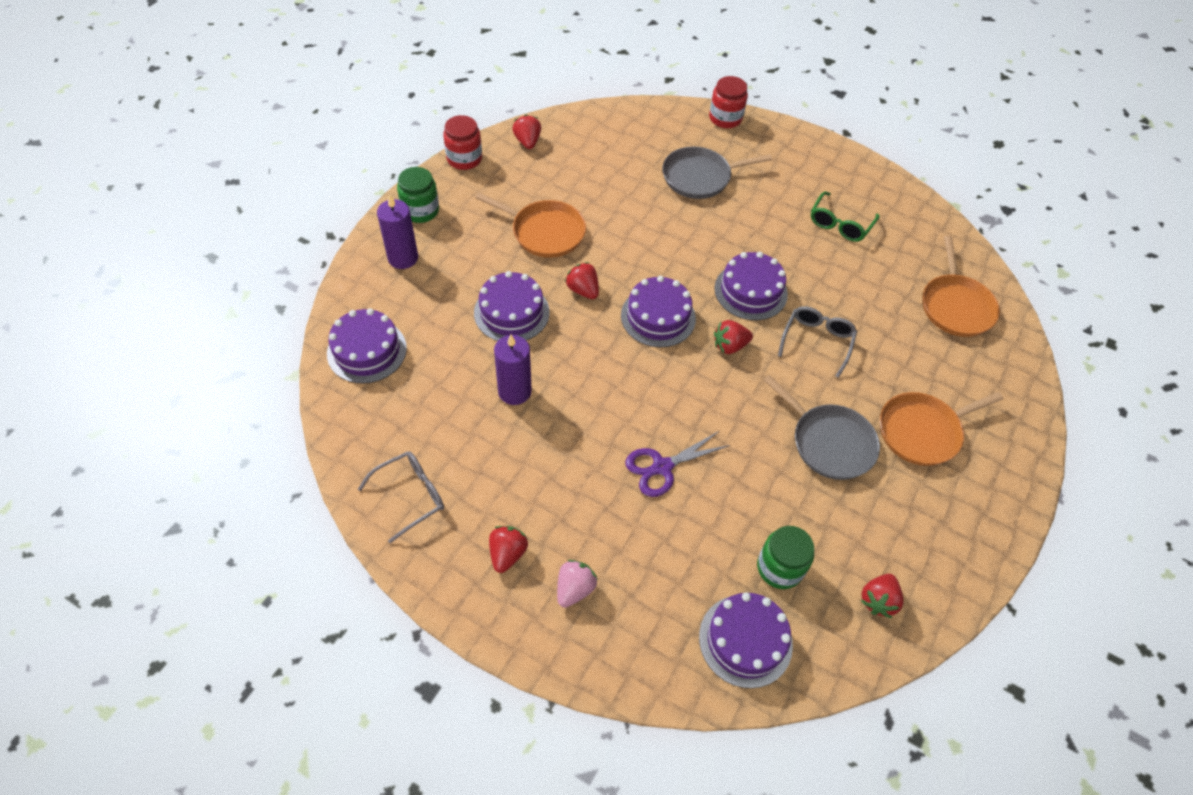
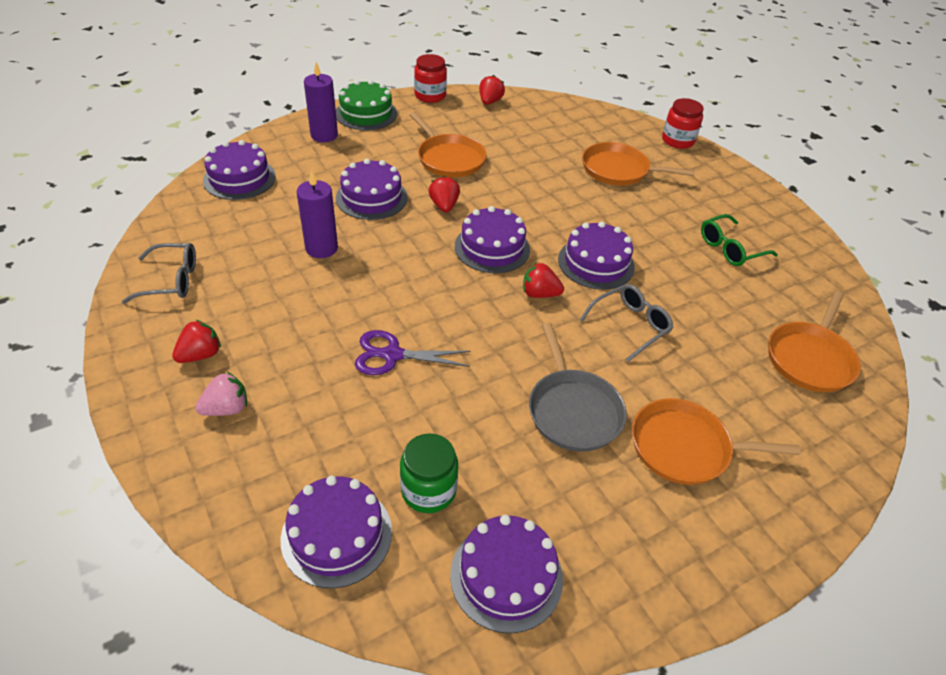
camera: 30 degrees right, 10 degrees down
green jar [397,167,439,223] -> green cake [336,80,397,130]
grey pan [662,146,772,199] -> orange pan [582,142,695,186]
red strawberry [860,574,903,618] -> purple cake [450,515,563,633]

